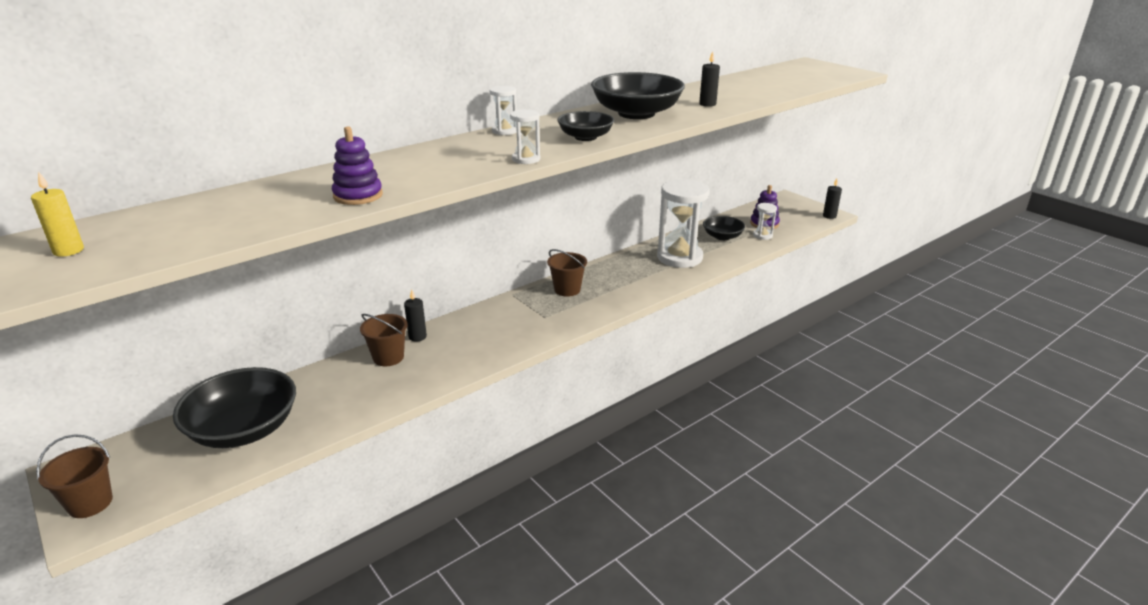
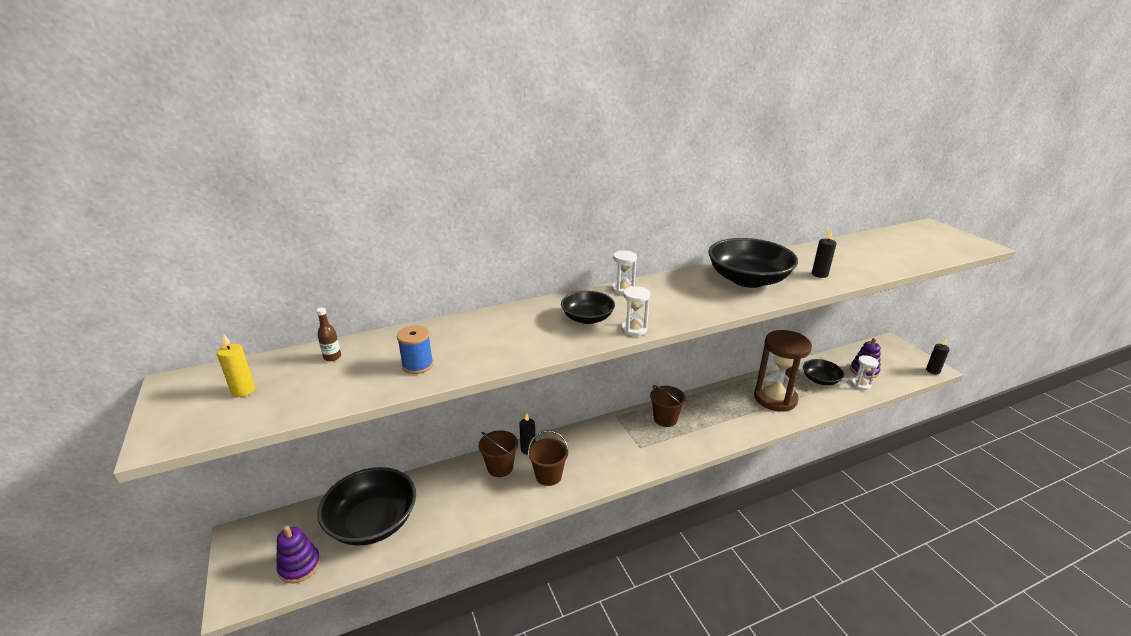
camera: 15 degrees right, 0 degrees up
brown bucket [36,434,113,518] -> brown bucket moved to [528,430,568,486]
purple stacking toy [332,126,383,205] -> purple stacking toy moved to [276,525,321,583]
black bowl [557,111,614,141] -> black bowl moved to [561,291,615,324]
white hourglass [657,179,710,268] -> brown hourglass [754,330,812,412]
none -> brown bottle [316,308,341,361]
none -> blue spool [397,326,434,374]

